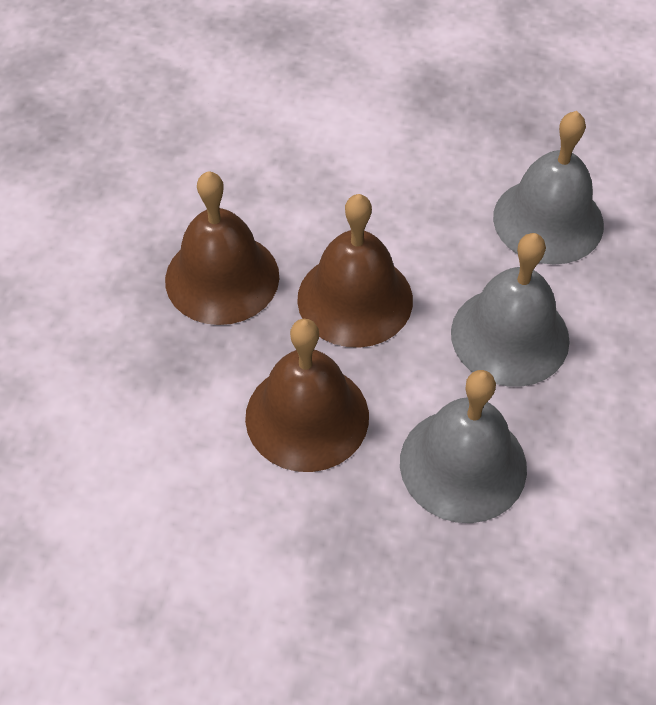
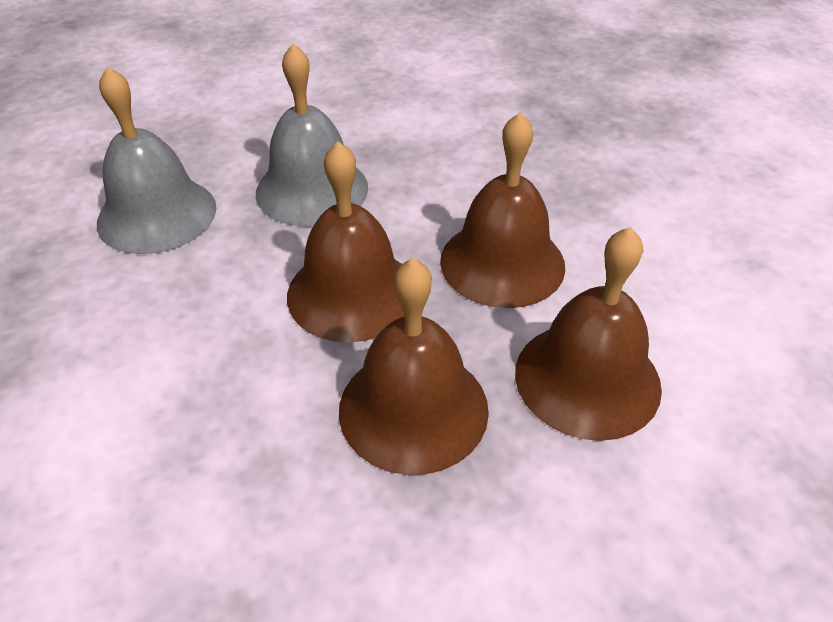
camera: 125 degrees left, 10 degrees down
grey bell [400,370,527,523] -> none
none -> brown bell [515,227,662,441]

